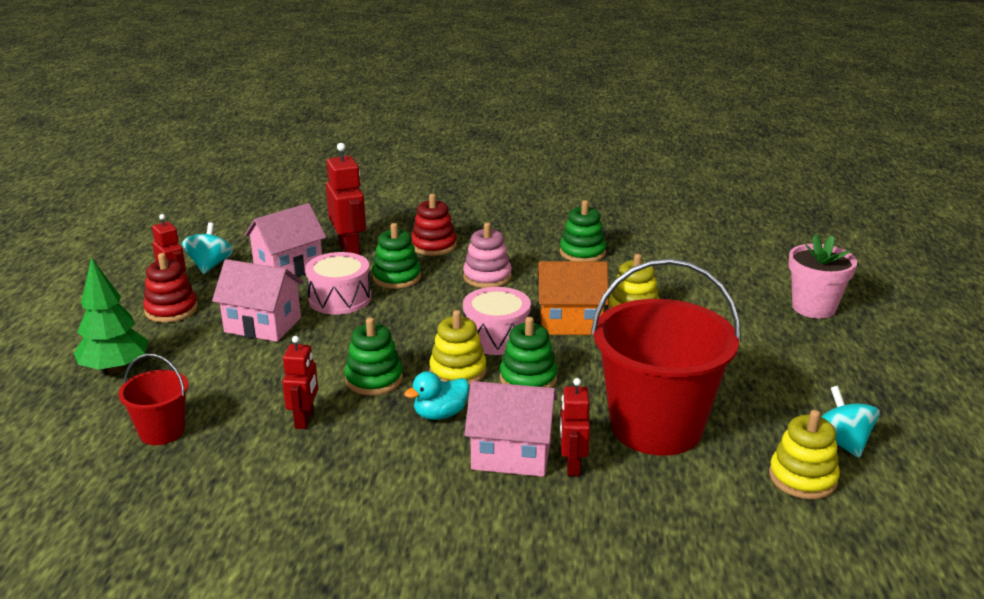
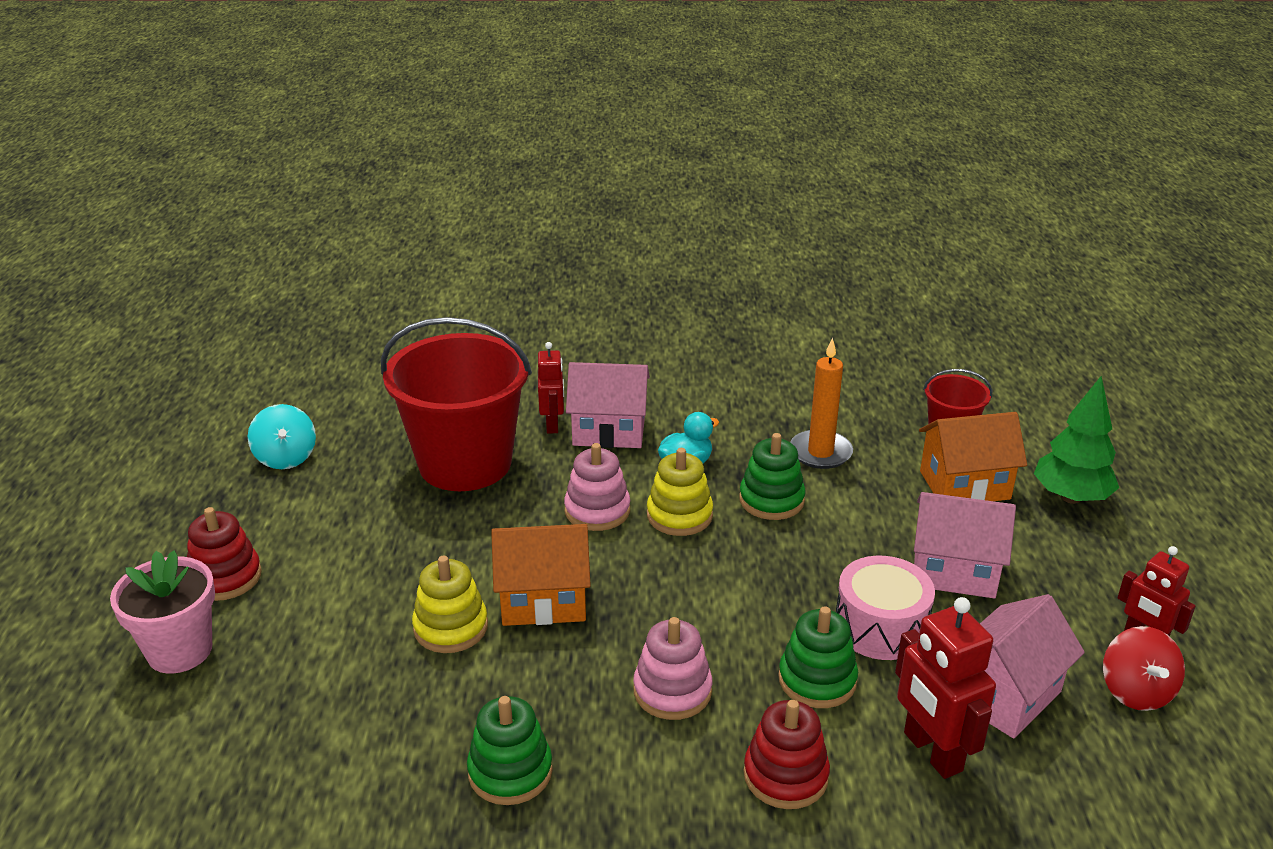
camera: 175 degrees right, 5 degrees up
red stacking toy [143,253,198,323] -> red stacking toy moved to [187,507,262,601]
turquoise spinning top [182,222,233,274] -> red spinning top [1103,626,1185,711]
red robot [282,336,318,429] -> orange candle [790,338,853,469]
pink drum [463,287,531,355] -> none
green stacking toy [500,317,557,388] -> pink stacking toy [564,443,630,531]
yellow stacking toy [769,410,840,499] -> none
none -> orange house [919,412,1027,501]

